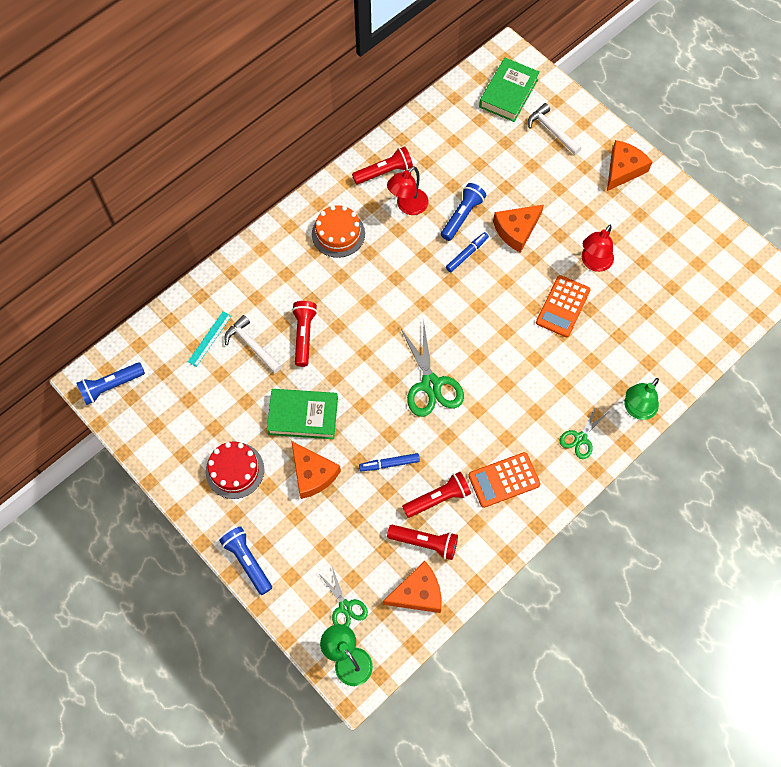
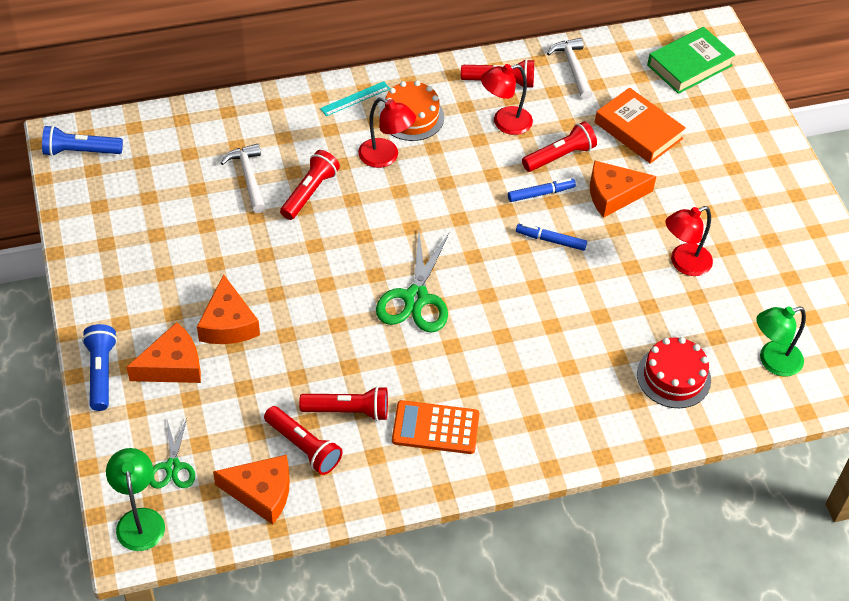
camera: 25 degrees right, 15 degrees down
turquoise ruler [188,312,231,367] -> turquoise ruler moved to [320,81,390,116]
red cake [206,442,264,499] -> red cake moved to [637,337,711,408]
green book [267,389,338,439] -> none
blue marker [359,453,420,471] -> blue marker moved to [516,224,587,251]
blue flashlight [441,183,486,241] -> red flashlight [522,121,597,172]
white hammer [528,103,581,155] -> white hammer moved to [547,38,592,100]
orange calculator [536,275,591,337] -> none
green scissors [560,404,610,459] -> none
orange cheese [607,140,652,191] -> orange cheese moved to [127,322,201,383]
green lamp [624,378,659,420] -> green lamp moved to [756,306,806,377]
none -> red lamp [358,97,416,168]
none -> orange book [595,88,686,164]

